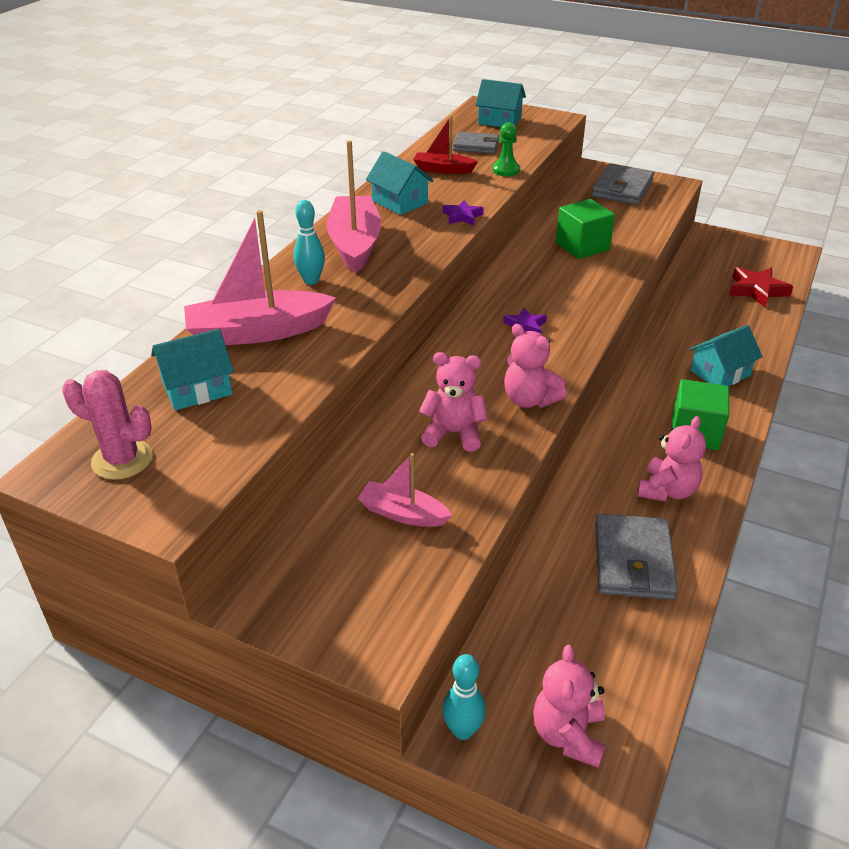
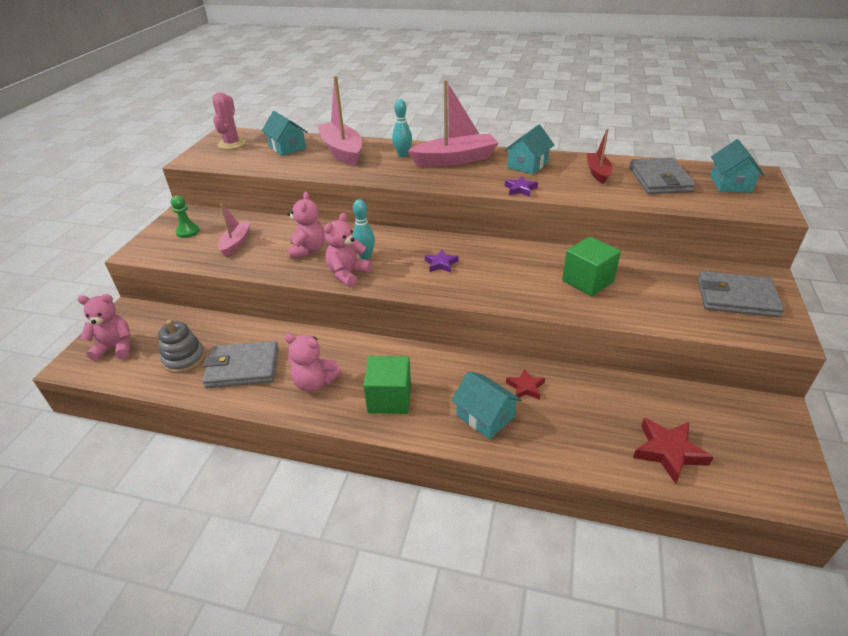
camera: 80 degrees right, 0 degrees up
turquoise bowling pin [442,654,486,740] -> turquoise bowling pin moved to [353,199,375,260]
grey wallet [453,132,499,154] -> grey wallet [629,158,696,194], size x1.51
green pawn [493,122,520,176] -> green pawn moved to [171,196,200,238]
none -> grey stacking toy [158,320,205,373]
none -> red star [506,368,545,400]

